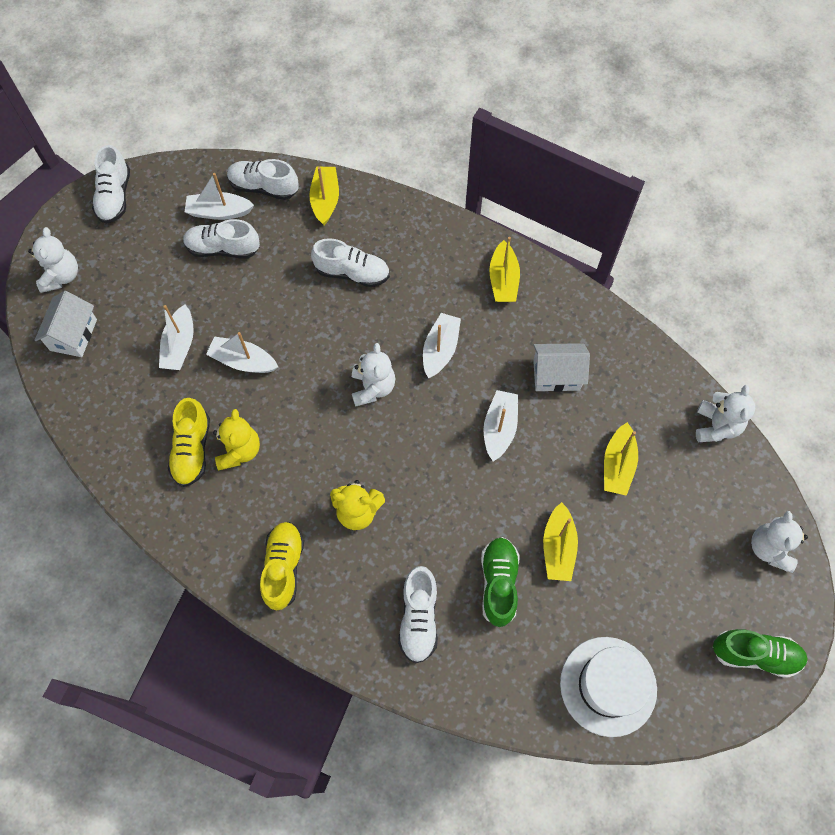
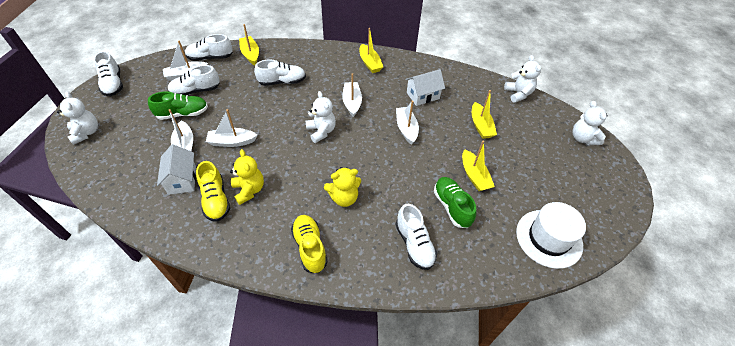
camera: 25 degrees left, 15 degrees down
white house [35,291,97,357] -> white house moved to [157,145,196,195]
green shoe [713,629,808,678] -> green shoe moved to [148,91,208,120]

